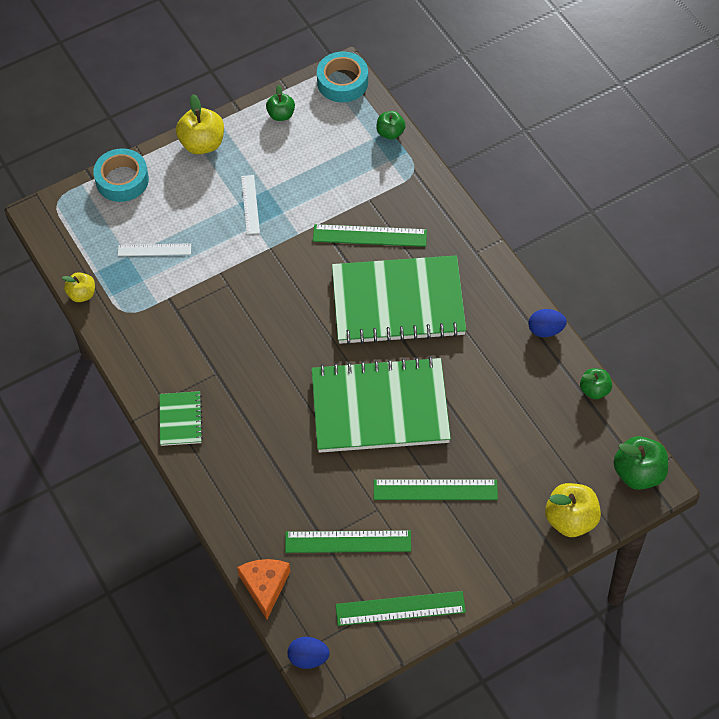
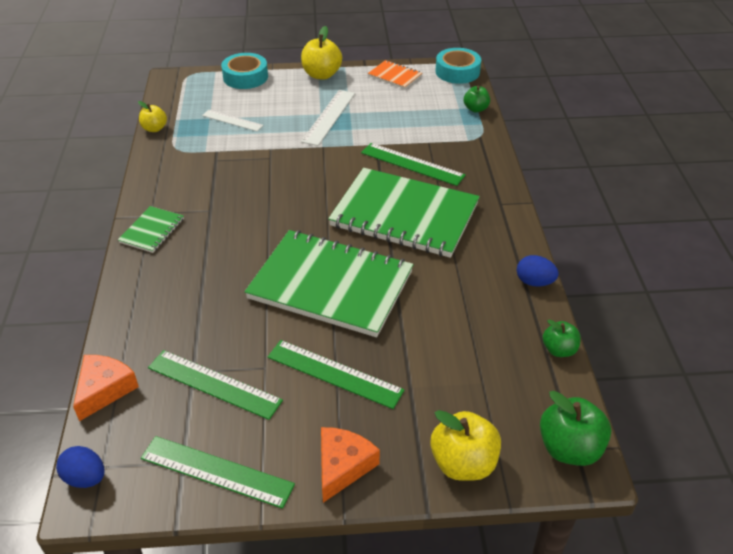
camera: 25 degrees right, 15 degrees down
white ruler [241,175,260,235] -> white ruler [301,90,355,146], size x1.55
green apple [266,85,295,121] -> orange notebook [368,60,422,89]
none -> orange cheese [321,427,380,503]

